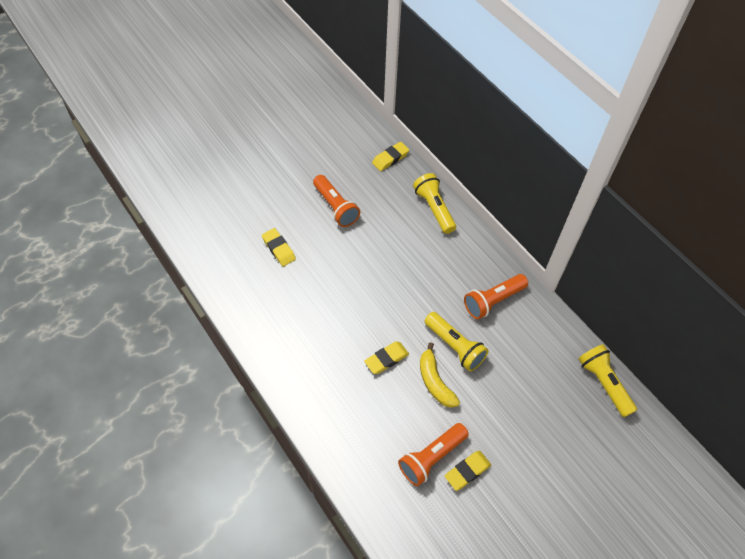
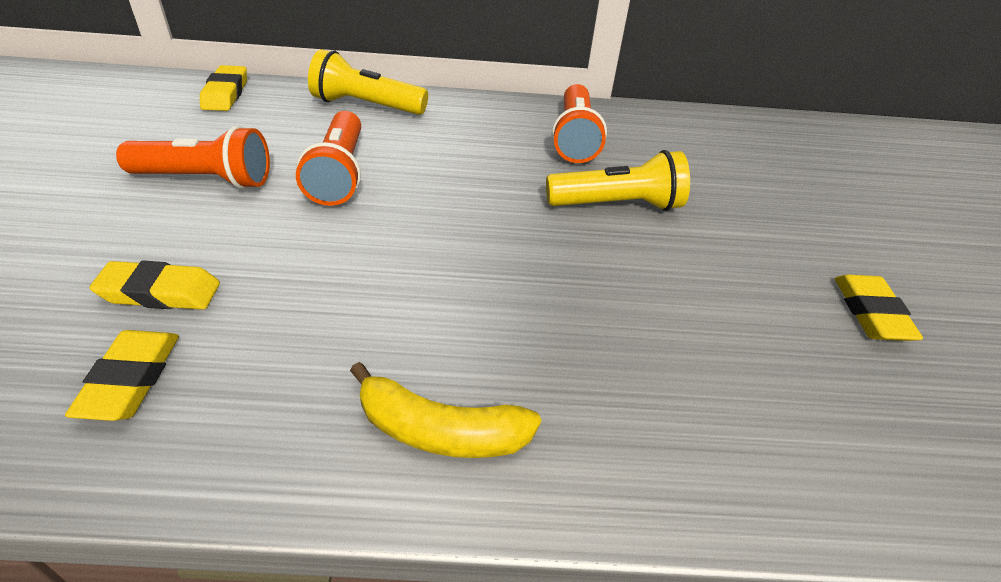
camera: 55 degrees left, 15 degrees down
yellow eraser [364,342,409,374] -> yellow eraser moved to [65,330,179,421]
orange flashlight [398,423,469,486] -> orange flashlight moved to [296,111,361,206]
yellow banana [420,342,460,408] -> yellow banana moved to [350,362,541,458]
yellow flashlight [579,344,637,417] -> none

